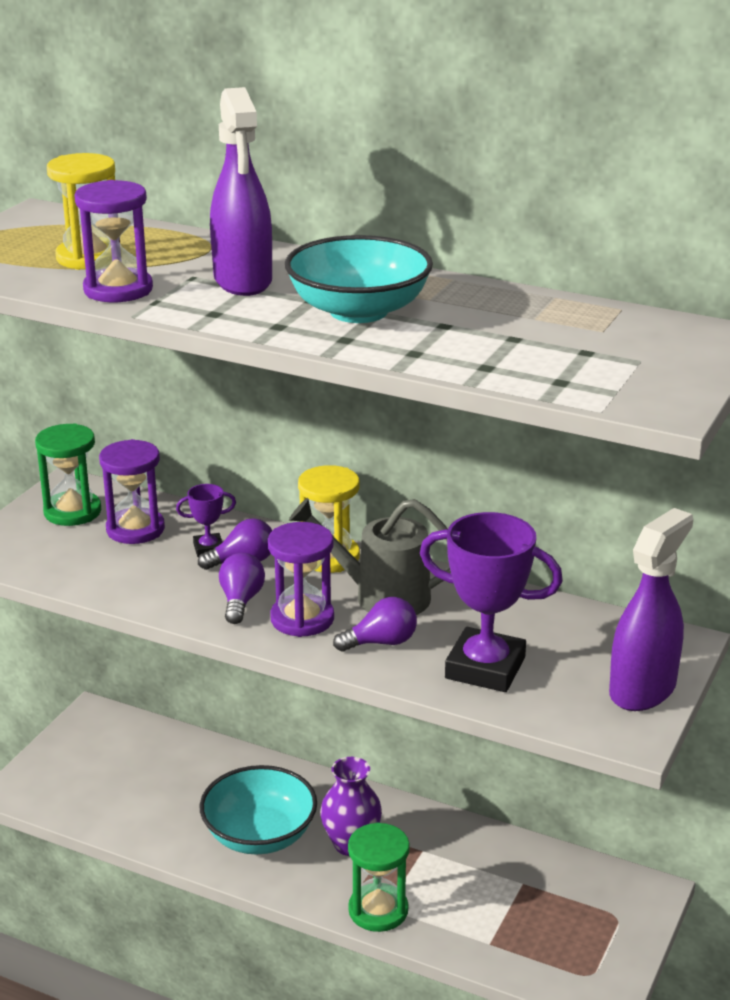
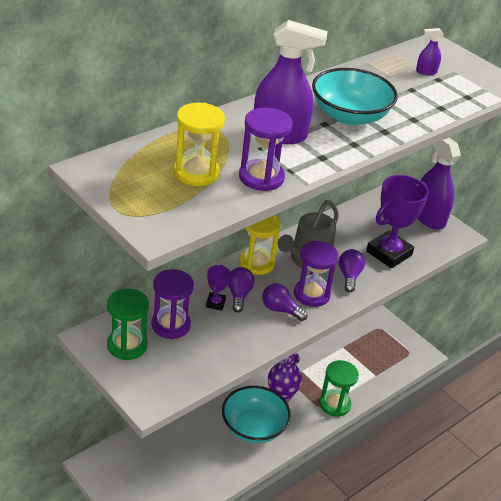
camera: 70 degrees left, 10 degrees up
none -> purple spray bottle [416,28,444,75]

